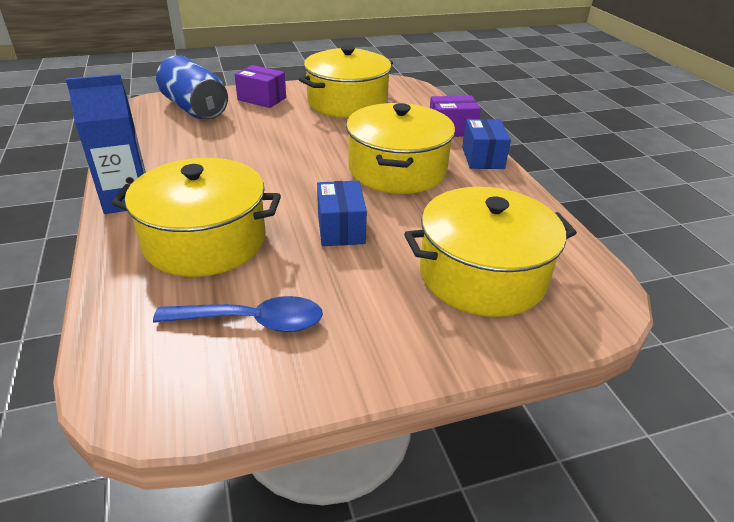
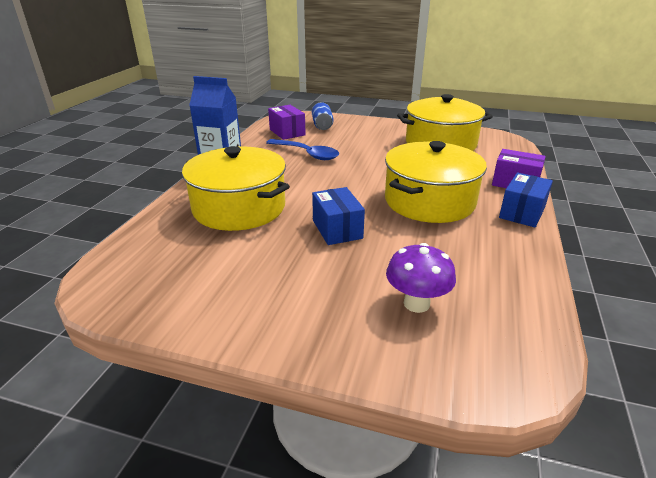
camera: 35 degrees right, 5 degrees down
blue spoon [153,296,323,332] -> blue spoon moved to [266,139,339,160]
blue can [156,55,228,119] -> blue can [312,102,334,130], size x0.57
purple box [234,65,286,108] -> purple box moved to [268,105,306,140]
blue box [317,181,367,246] -> blue box turned 45 degrees counterclockwise [312,187,365,245]
yellow pot [404,187,577,317] -> purple mushroom [386,243,456,313]

